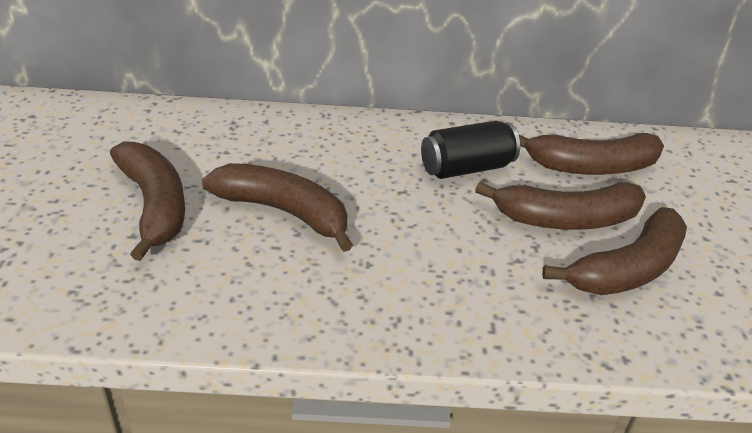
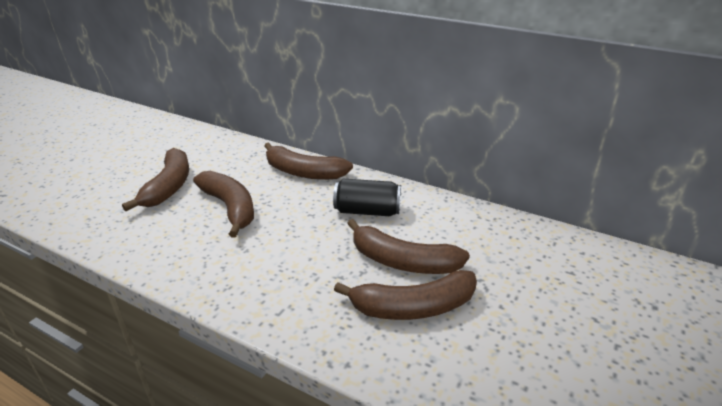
camera: 30 degrees right, 5 degrees down
brown banana [518,133,664,175] -> brown banana moved to [264,142,353,180]

